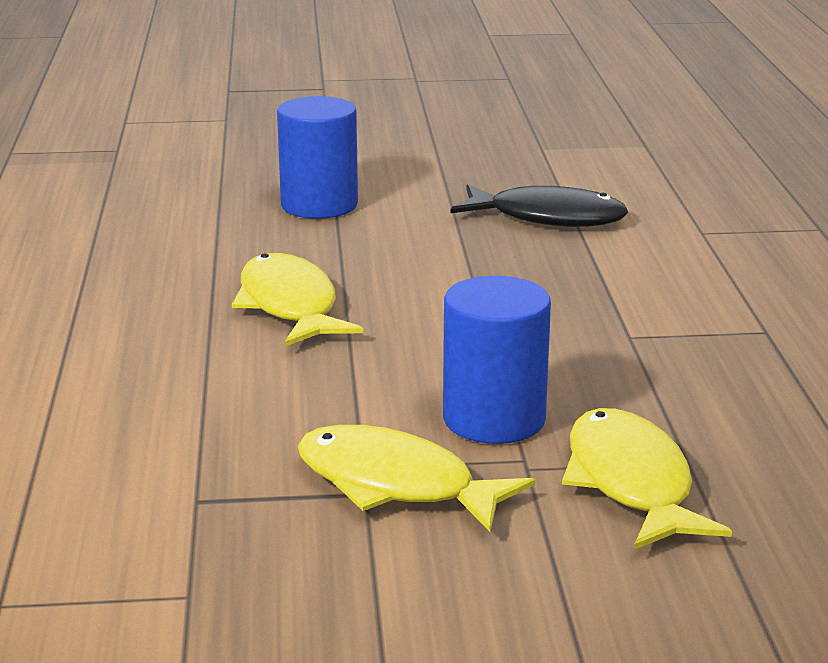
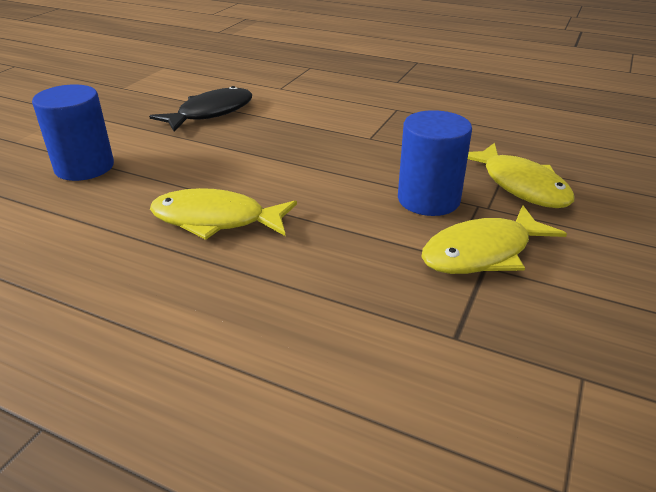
camera: 60 degrees left, 10 degrees up
yellow fish [562,408,732,550] -> yellow fish turned 135 degrees counterclockwise [468,143,574,208]

